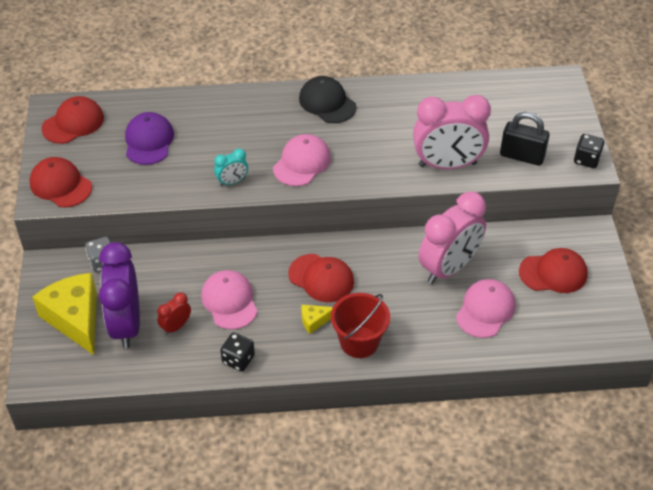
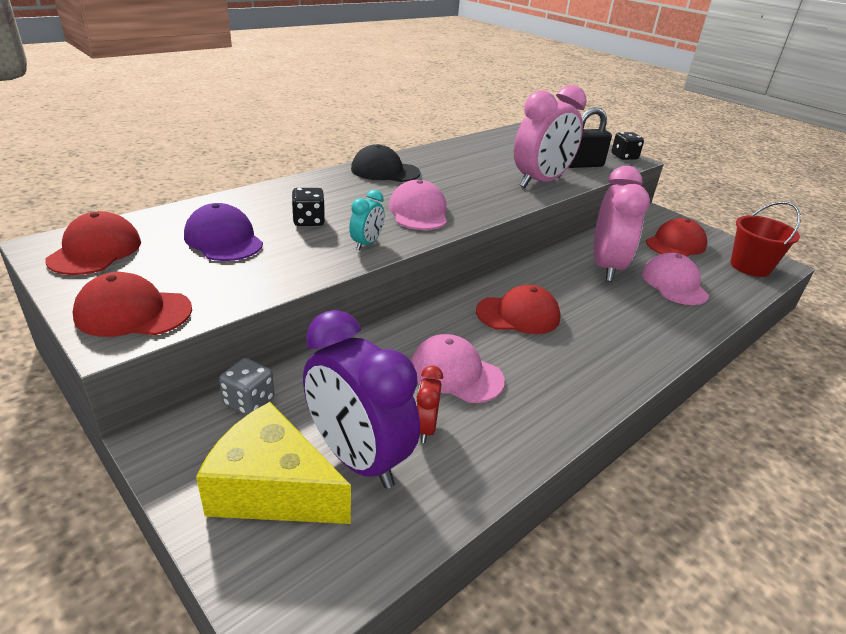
camera: 40 degrees left, 15 degrees down
black dice [220,332,255,371] -> black dice moved to [292,188,325,226]
yellow cheese [301,305,333,334] -> none
red bucket [331,293,390,358] -> red bucket moved to [730,201,801,277]

